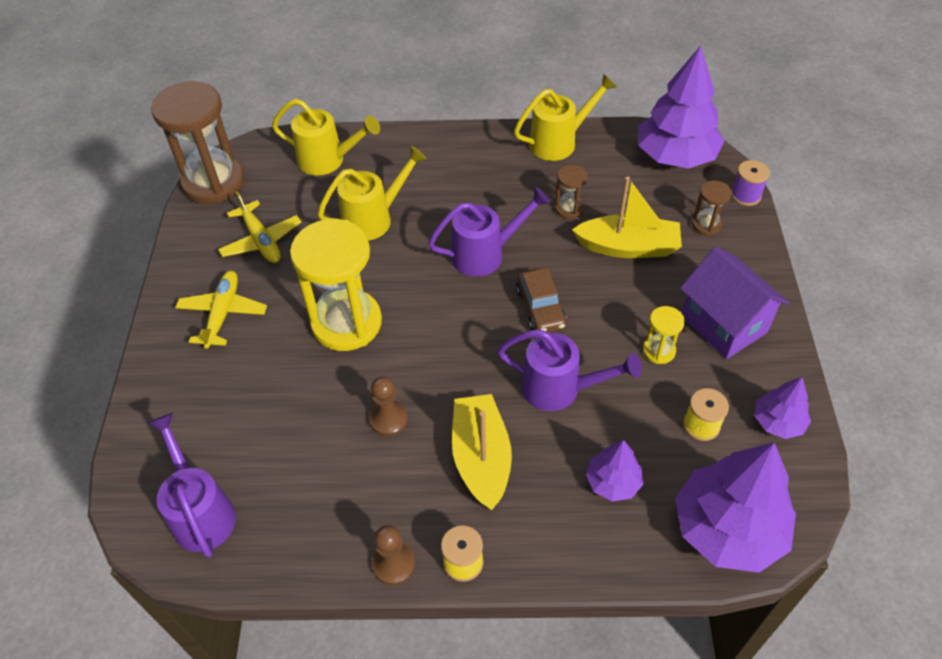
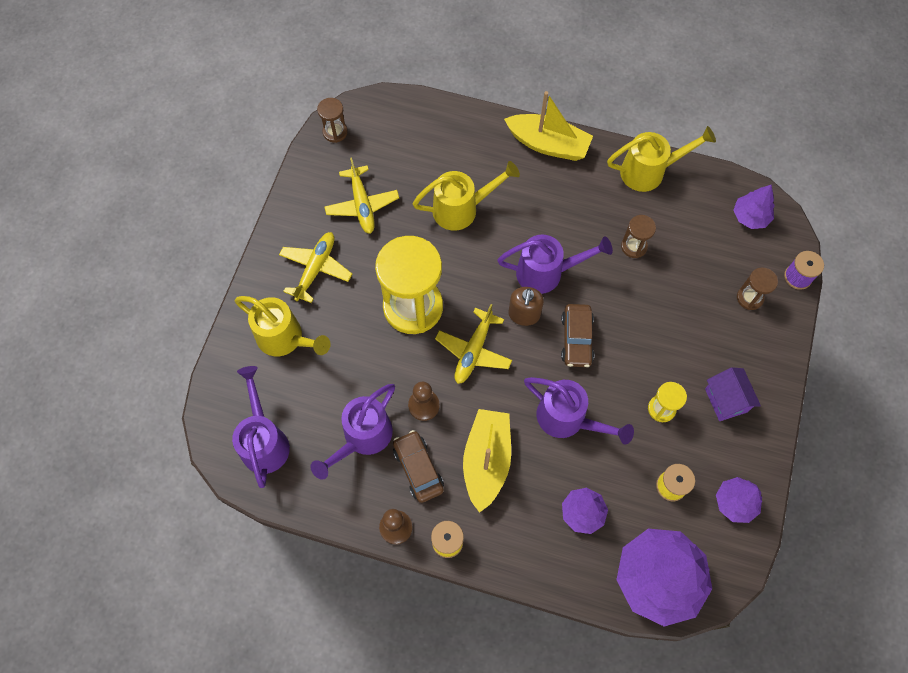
camera: 15 degrees right, 15 degrees up
brown hourglass [151,81,245,204] -> brown hourglass [317,98,348,143], size x0.45
yellow watering can [272,99,380,175] -> yellow watering can moved to [235,296,331,356]
yellow boat [572,176,682,258] -> yellow boat moved to [504,91,593,161]
purple tree [638,46,725,169] -> purple tree [733,185,775,229], size x0.51
purple house [680,247,789,359] -> purple house [705,367,761,421], size x0.63
none -> purple watering can [311,384,395,480]
none -> brown car [393,430,444,503]
none -> yellow plane [435,304,512,384]
none -> brown soap dispenser [509,287,544,326]

